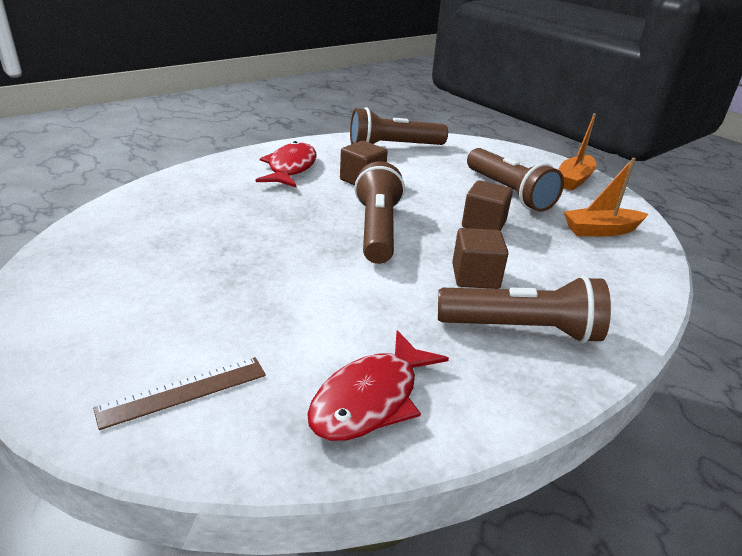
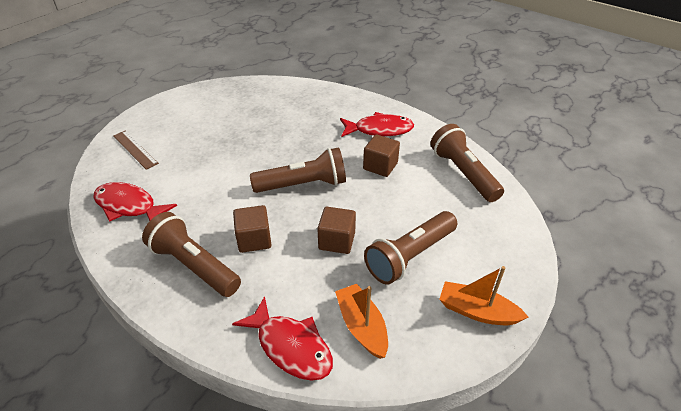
camera: 80 degrees right, 10 degrees up
brown flashlight [438,275,611,344] -> brown flashlight turned 135 degrees clockwise [142,212,241,297]
none -> red fish [232,296,333,381]

